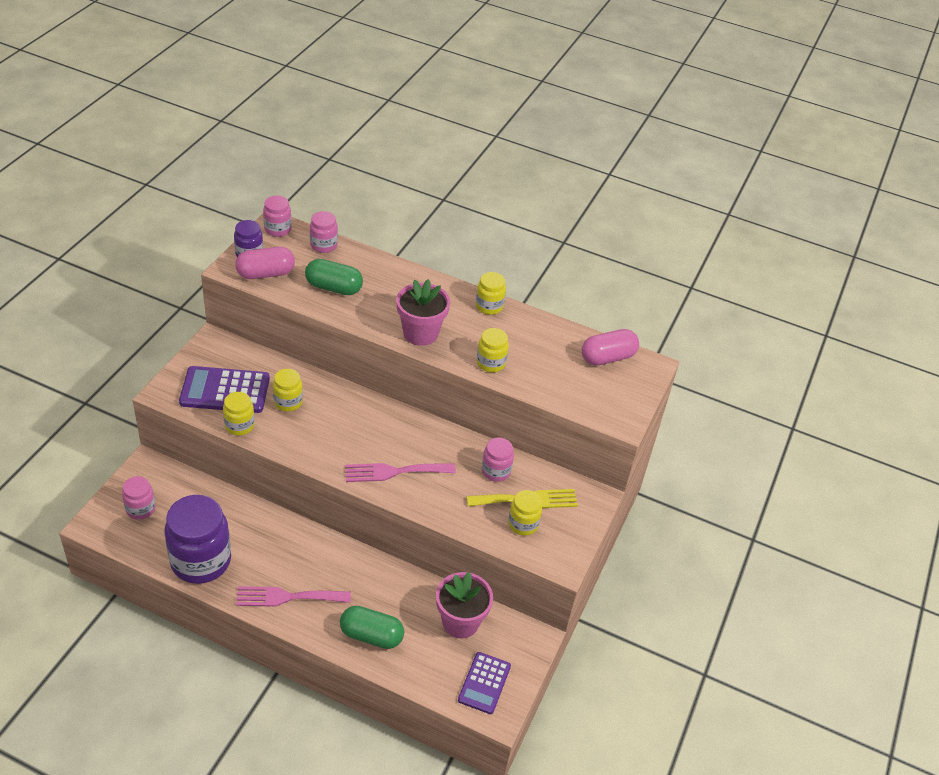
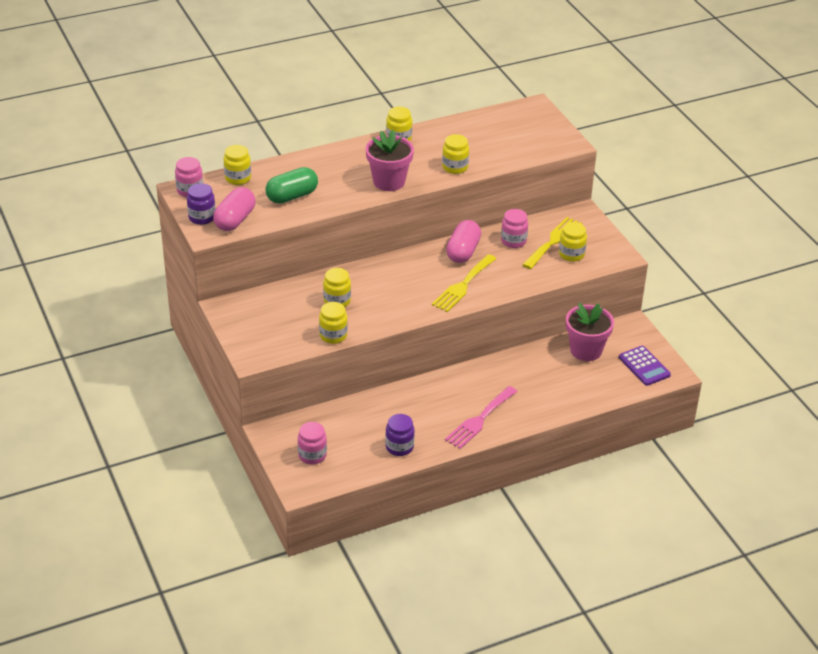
camera: 45 degrees left, 5 degrees down
purple jar [165,495,231,584] -> purple jar [385,414,415,456], size x0.51
purple calculator [179,366,270,413] -> none
pink jar [310,211,338,253] -> yellow jar [224,145,251,185]
green capsule [340,606,404,649] -> none
pink fork [345,463,456,482] -> yellow fork [432,254,497,312]
pink capsule [582,329,639,365] -> pink capsule moved to [446,220,481,263]

